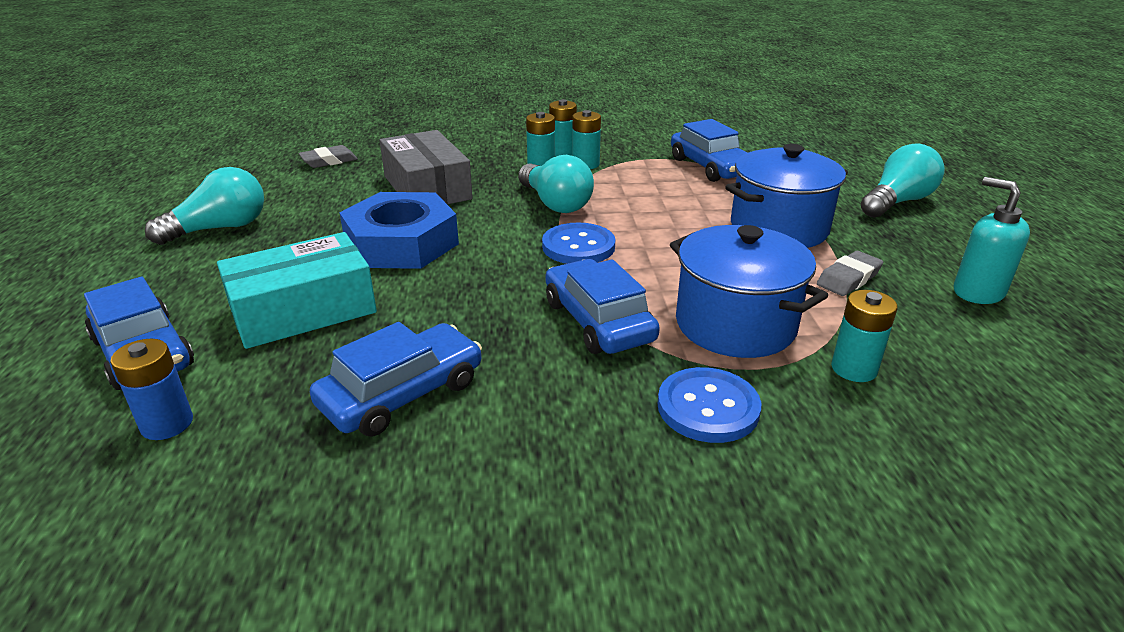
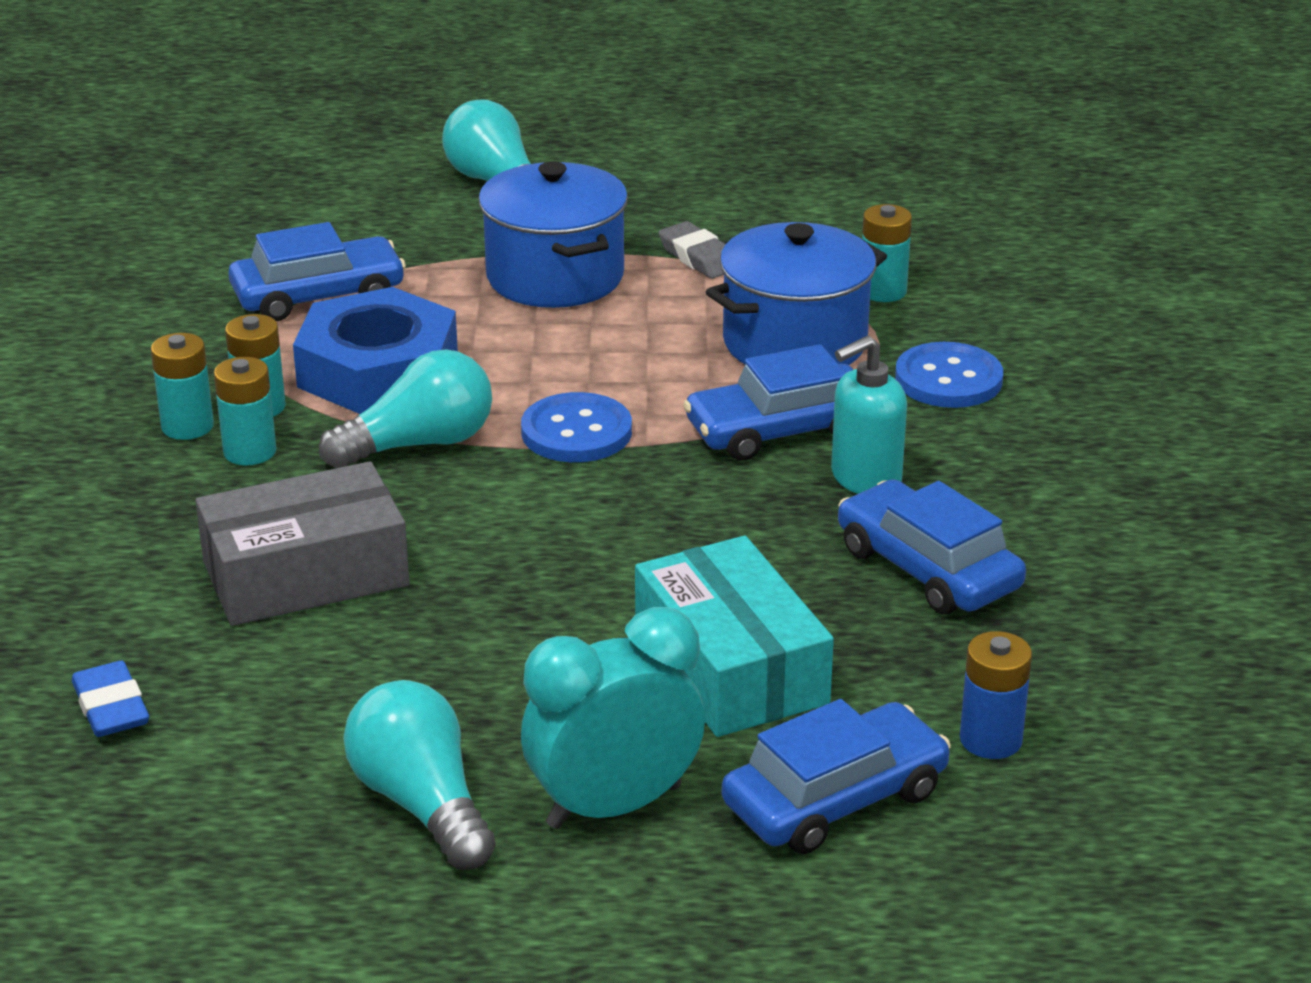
camera: 85 degrees left, 0 degrees up
grey eraser [299,145,358,168] -> blue eraser [72,661,149,737]
blue nut [339,192,459,269] -> blue nut moved to [293,287,458,414]
turquoise soap dispenser [954,177,1030,304] -> turquoise soap dispenser moved to [831,336,907,494]
none -> turquoise clock [521,607,705,829]

